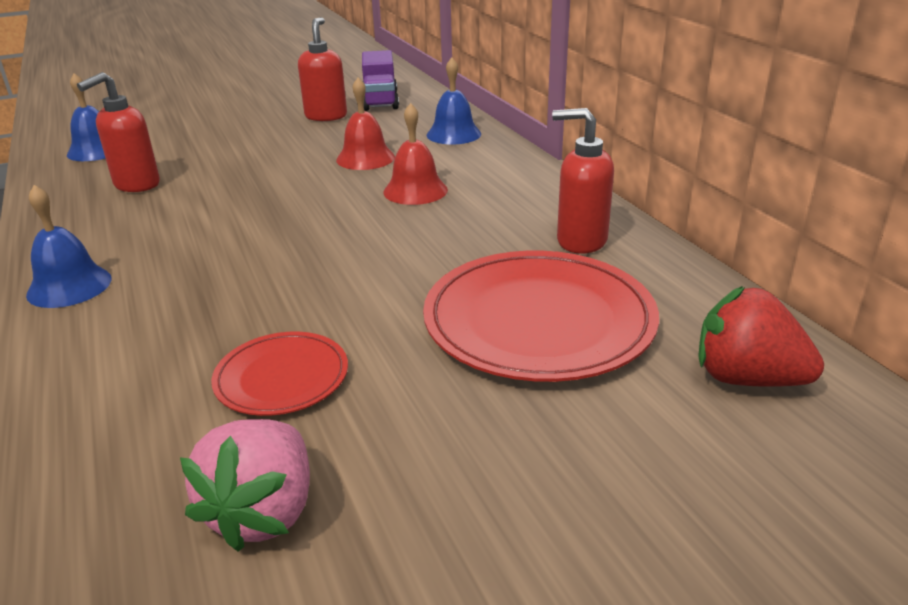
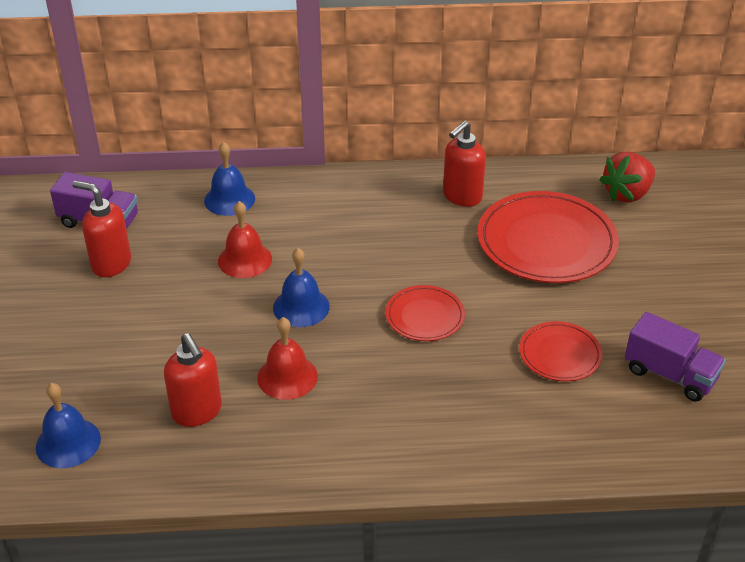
camera: 70 degrees left, 10 degrees up
blue bell [26,185,112,308] -> blue bell moved to [273,248,330,327]
pink strawberry [180,419,310,552] -> purple truck [625,312,726,402]
red bell [383,103,448,205] -> red bell moved to [257,317,318,400]
none -> red plate [385,285,465,341]

